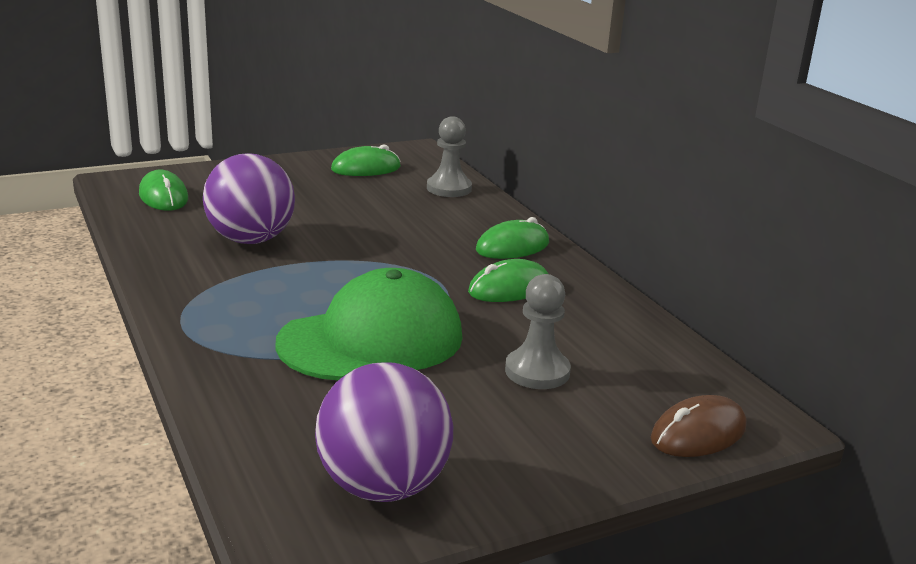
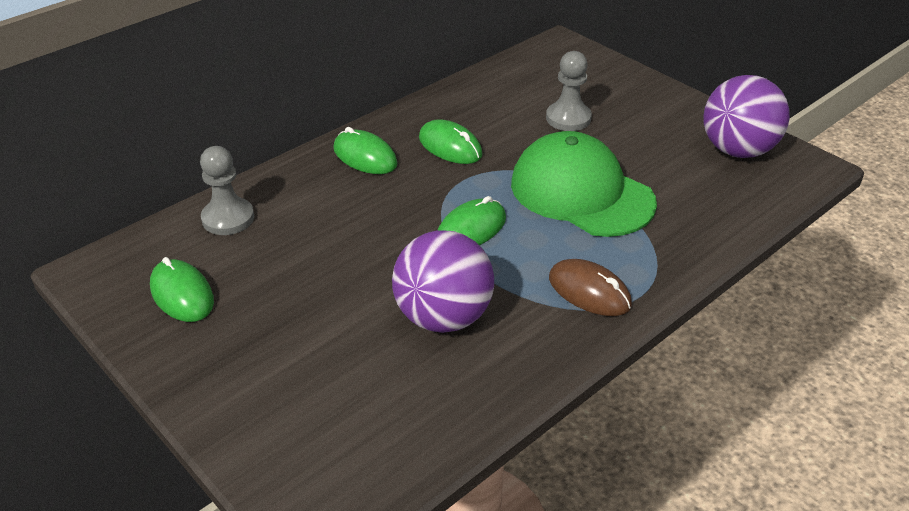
camera: 105 degrees left, 15 degrees up
green mouse [139,169,188,211] -> green mouse moved to [438,196,506,245]
brown mouse [651,395,746,457] -> brown mouse moved to [549,259,632,316]

